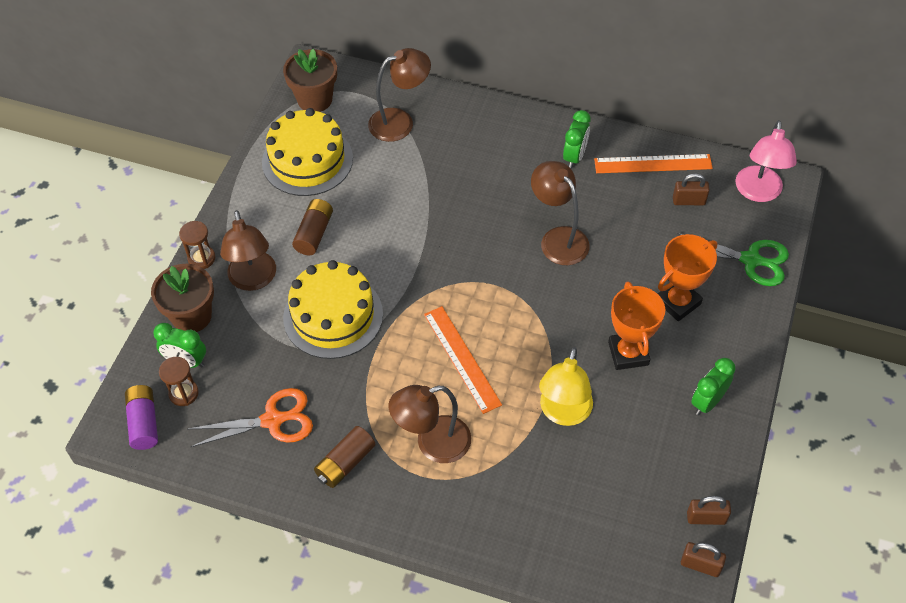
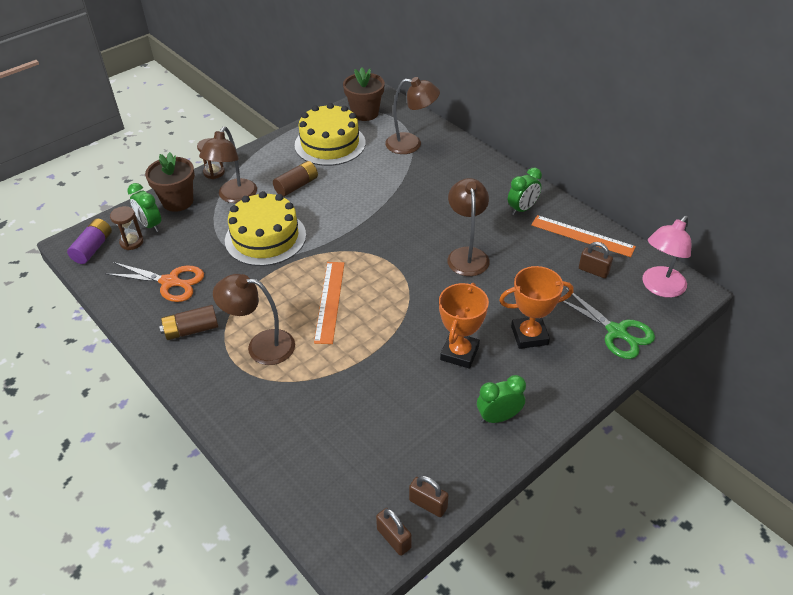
camera: 30 degrees right, 10 degrees down
yellow lamp [539,347,593,426] -> none

